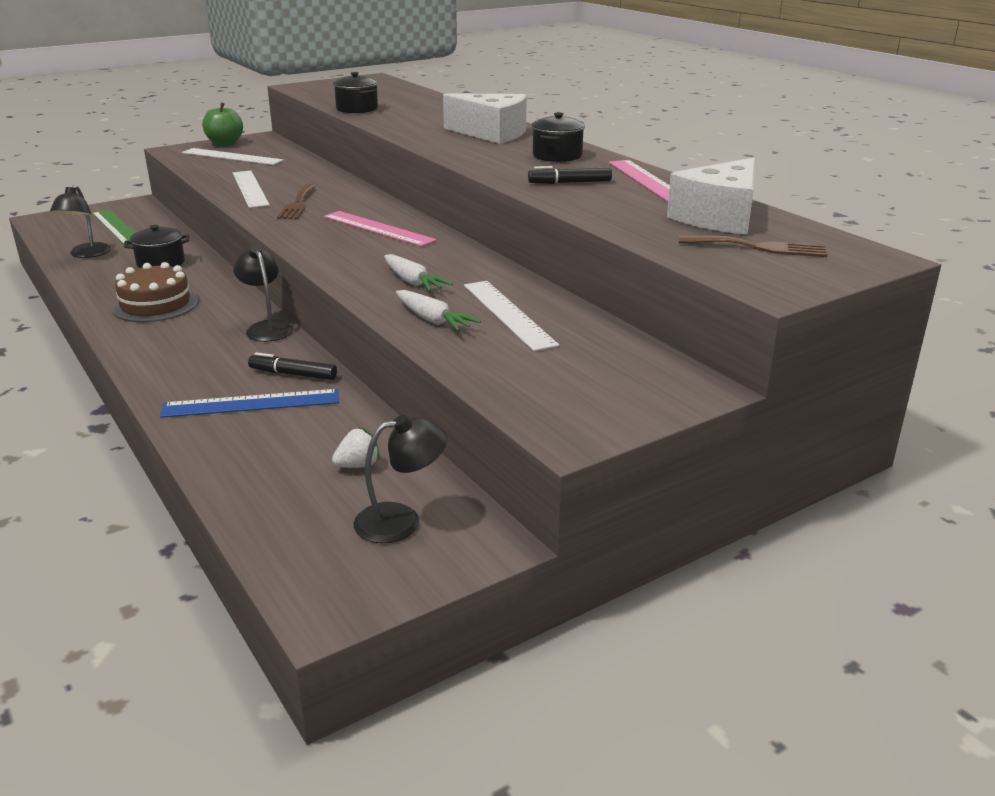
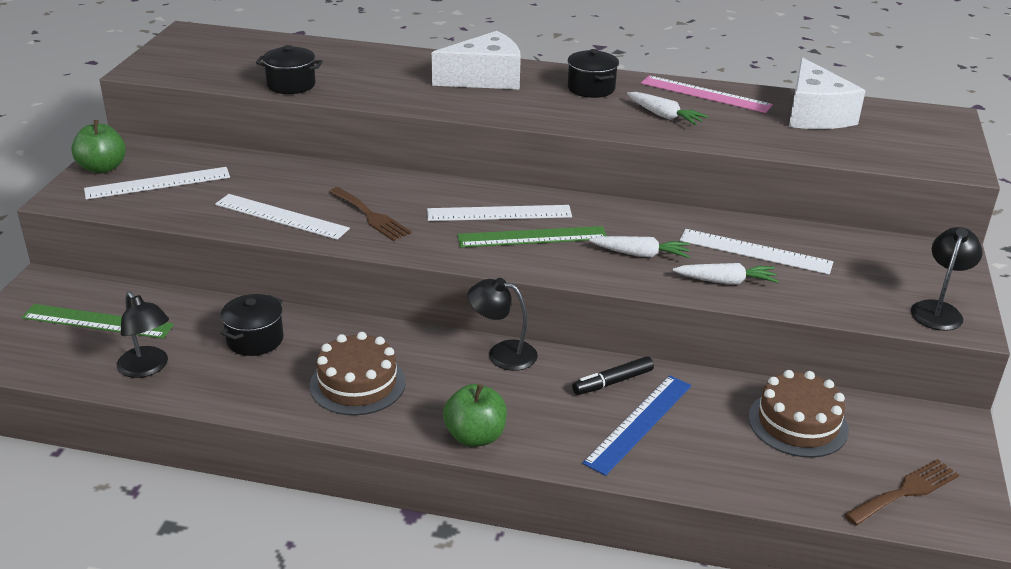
camera: 45 degrees left, 5 degrees up
pink ruler [323,211,437,247] -> white ruler [427,205,572,221]
white strawberry [332,427,380,468] -> brown cake [748,370,849,458]
black lamp [353,415,447,543] -> black lamp moved to [911,227,983,331]
black marker [528,166,612,184] -> white carrot [627,92,708,125]
brown fork [679,235,827,257] -> brown fork moved to [844,459,959,525]
none -> green apple [443,384,507,447]
none -> green ruler [457,226,607,248]

